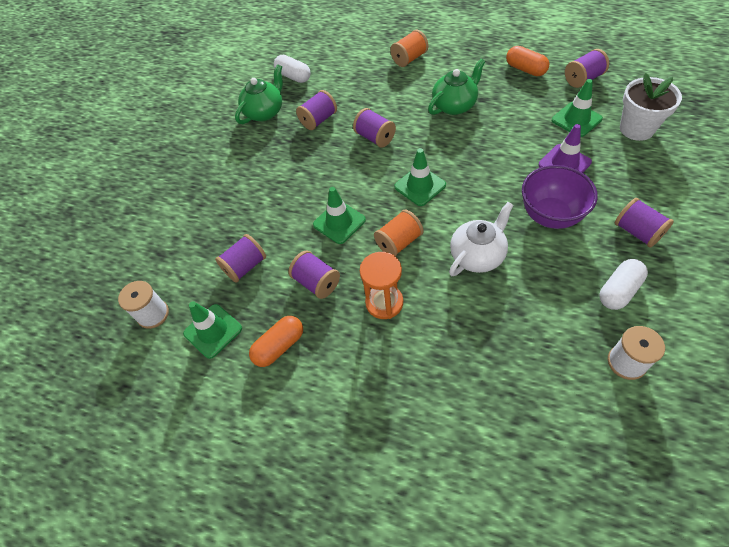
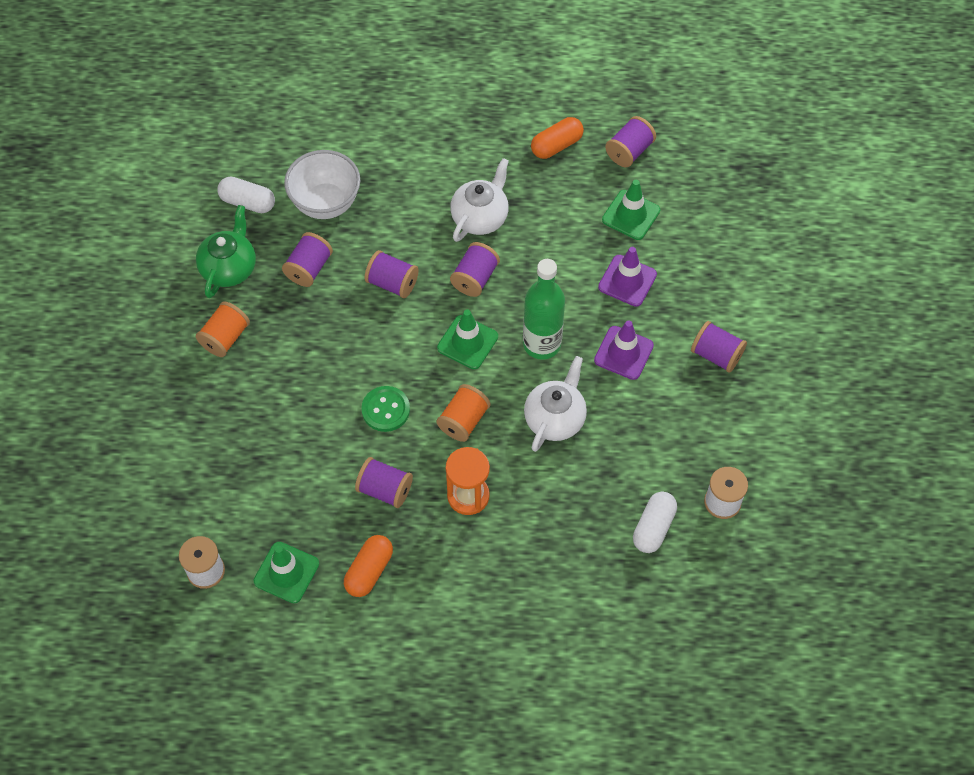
camera: 25 degrees left, 5 degrees up
purple spool [215,234,266,283] -> purple spool moved to [450,242,500,297]
green traffic cone [313,187,366,244] -> green button [361,386,410,432]
orange spool [390,30,428,67] -> orange spool moved to [196,301,250,357]
green teapot [428,59,485,115] -> white teapot [450,158,509,242]
orange capsule [506,46,549,76] -> orange capsule turned 60 degrees counterclockwise [531,117,584,159]
purple bowl [522,165,598,229] -> purple traffic cone [594,320,654,380]
white capsule [599,259,648,310] -> white capsule moved to [633,492,677,553]
white flower pot [620,73,682,141] -> none
none -> white bowl [284,150,360,219]
none -> green bottle [523,259,565,360]

